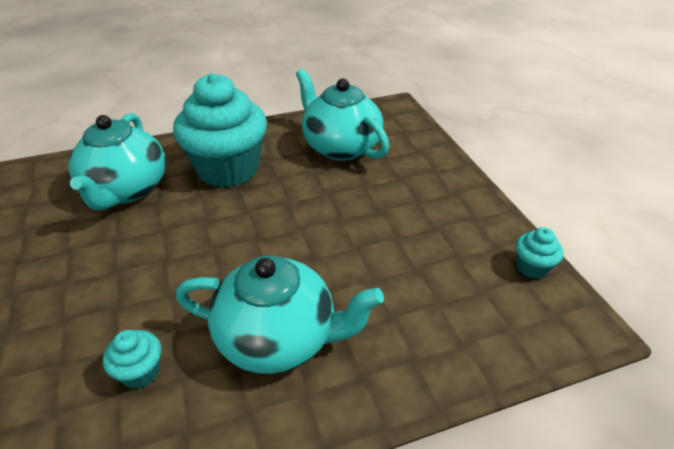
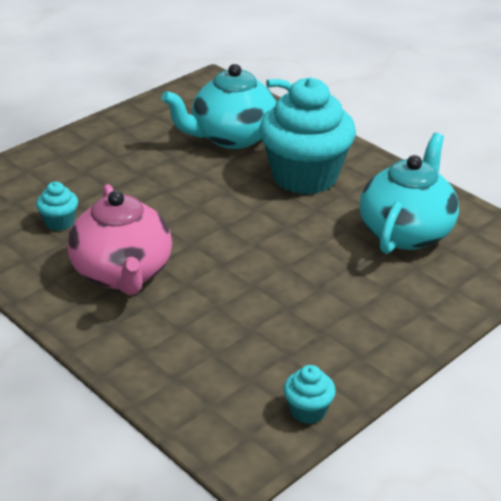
camera: 65 degrees right, 5 degrees down
turquoise teapot [176,256,384,374] -> pink teapot [67,184,172,295]

